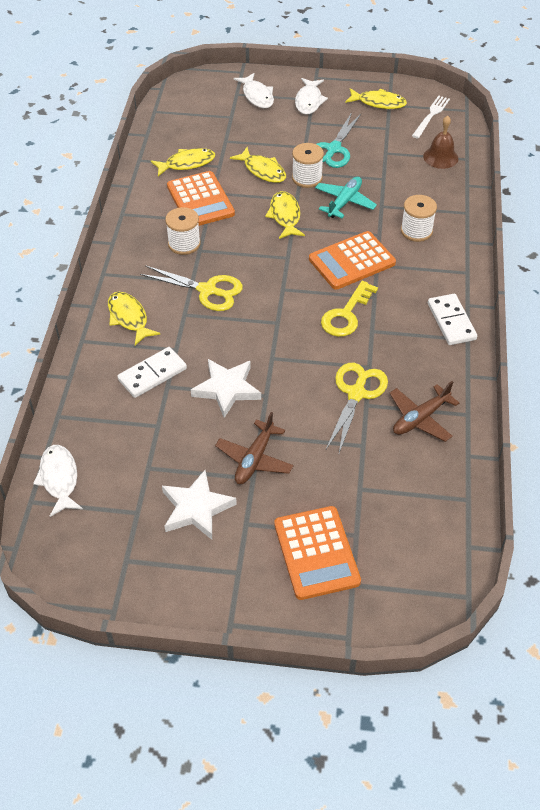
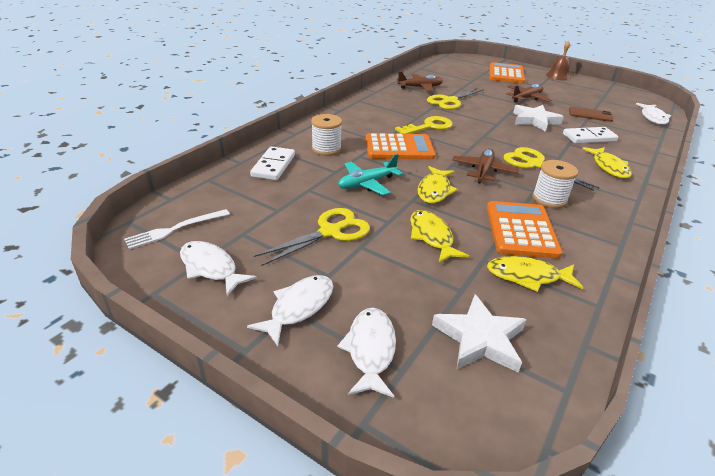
camera: 155 degrees left, 15 degrees down
white star [162,470,237,540] -> white star moved to [432,294,527,373]
white spool [292,143,324,188] -> none
turquoise scissors [316,112,361,168] -> yellow scissors [254,208,370,266]
yellow fish [345,88,407,109] -> white fish [180,241,257,296]
brown bell [423,116,458,169] -> brown bell moved to [546,41,571,80]
white domino [428,294,477,345] -> white domino moved to [250,146,295,180]
none -> brown plane [452,148,519,184]
none -> brown phone [569,107,613,122]

